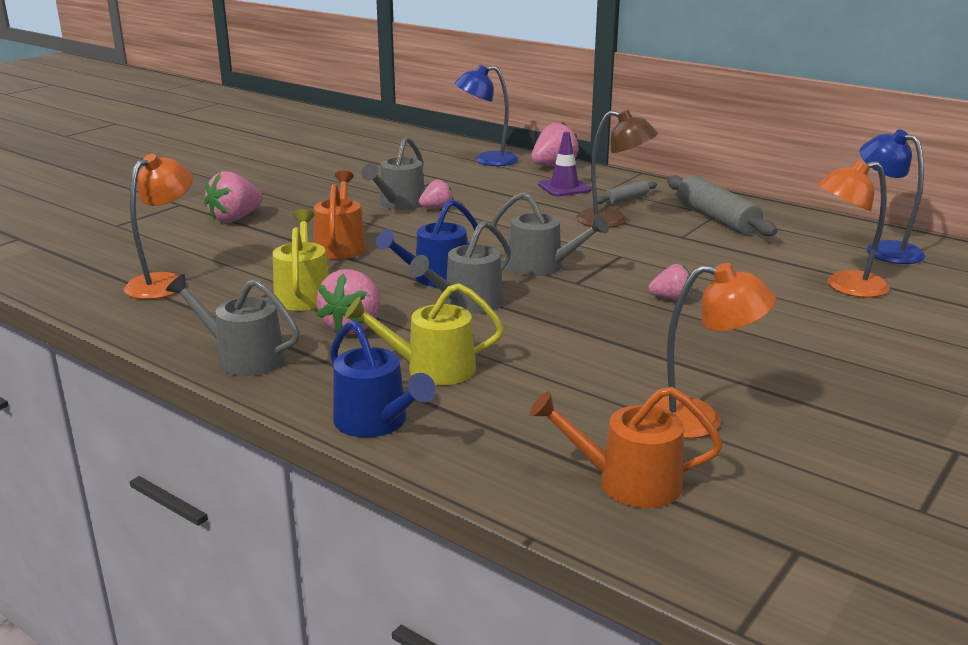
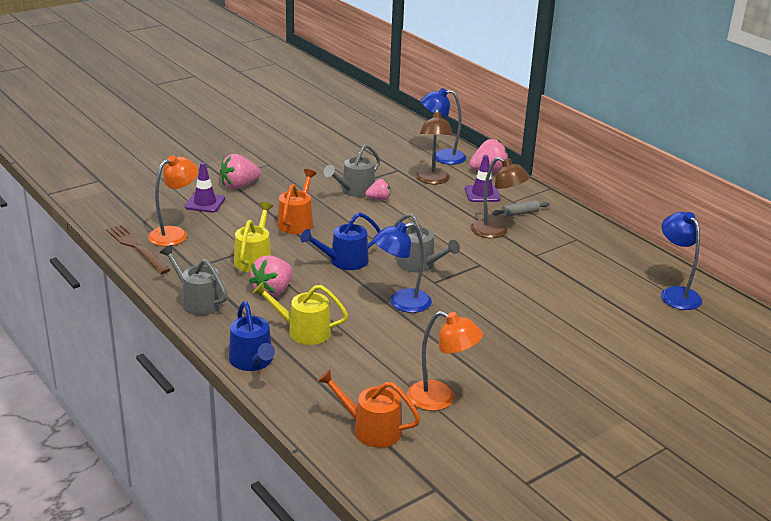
camera: 15 degrees right, 5 degrees up
grey watering can [409,221,511,314] -> none
pink strawberry [649,264,692,300] -> none
grey rolling pin [667,175,778,236] -> none
orange lamp [817,160,890,298] -> none
none -> brown fork [106,224,170,274]
none -> purple traffic cone [185,162,225,213]
none -> blue lamp [373,222,432,313]
none -> brown lamp [416,109,453,184]

